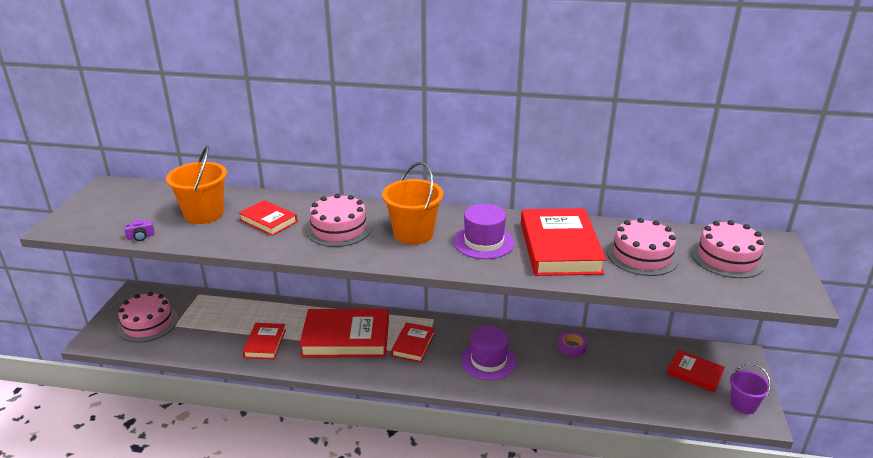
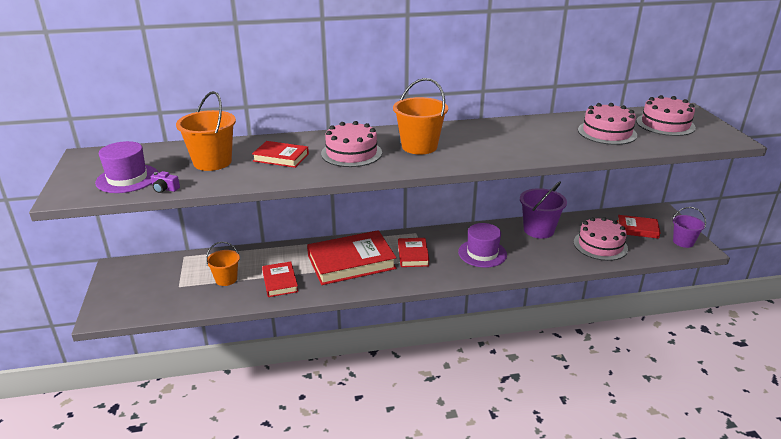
camera: 20 degrees left, 0 degrees up
pink cake [117,292,178,343] -> pink cake moved to [574,217,628,261]
purple camera [124,219,155,241] -> purple camera turned 60 degrees clockwise [151,171,180,193]
purple hat [453,204,515,259] -> purple hat moved to [95,141,158,193]
red book [521,208,606,276] -> none
purple tape [558,331,587,357] -> purple bucket [520,181,567,239]
none -> orange bucket [206,242,240,286]

